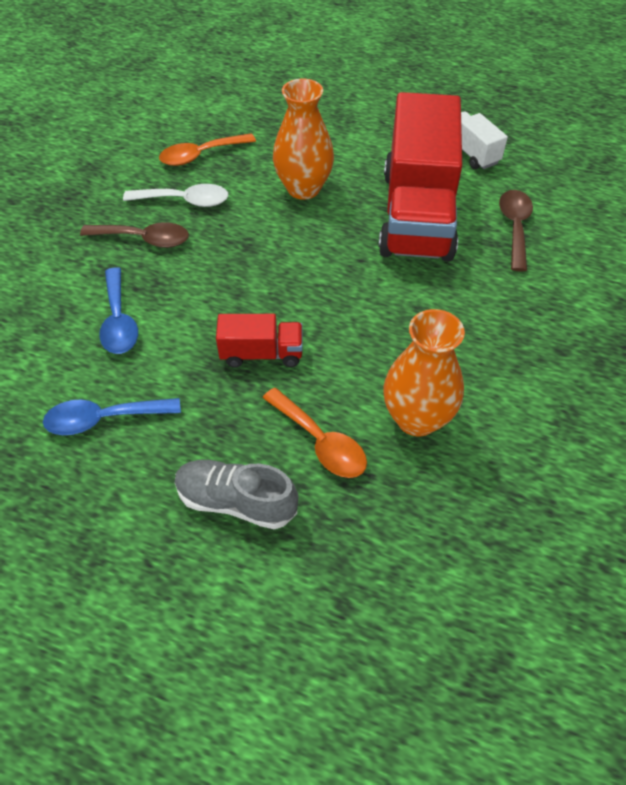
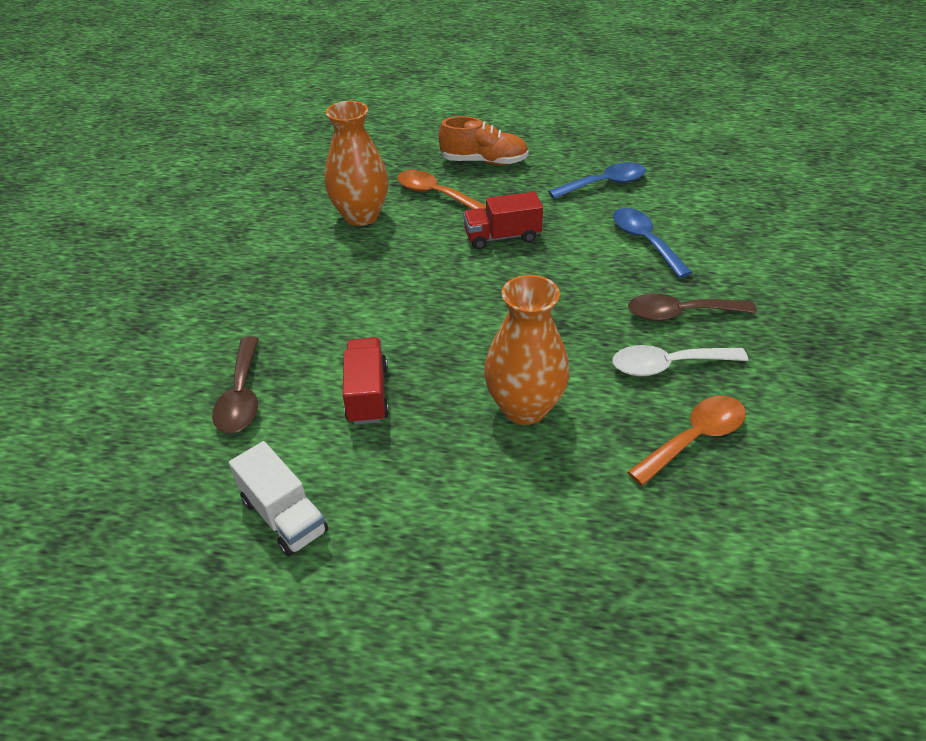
camera: 170 degrees right, 10 degrees down
grey shoe [175,460,298,529] -> orange shoe [438,116,529,165]
red truck [379,92,462,261] -> red truck [343,338,389,425], size x0.44

